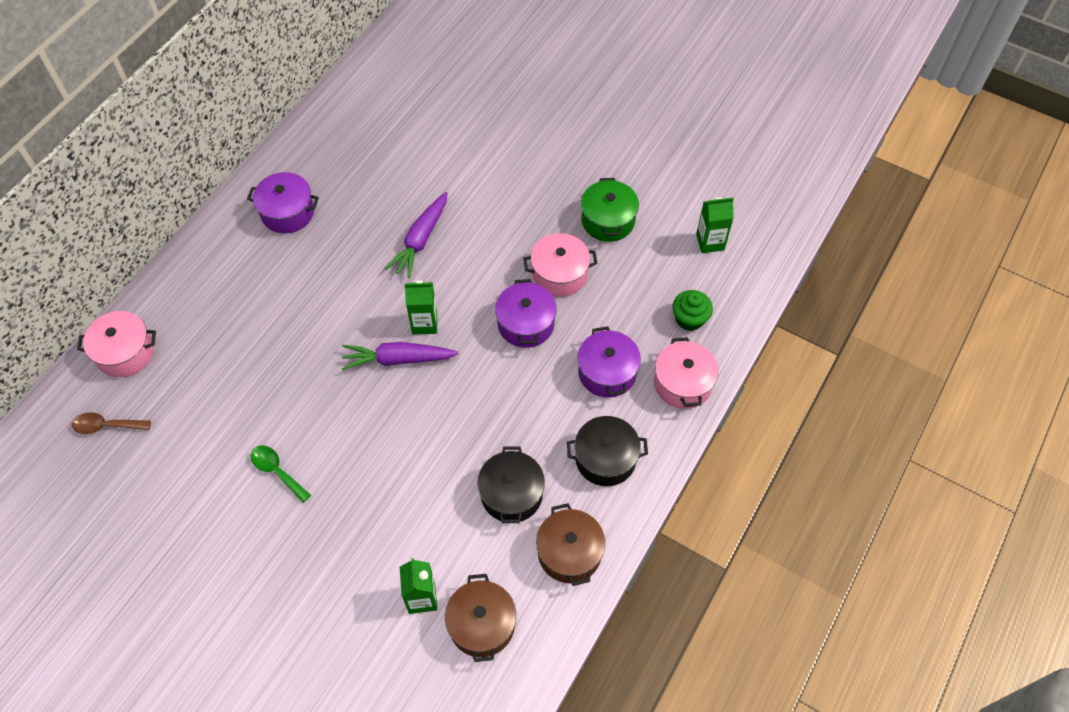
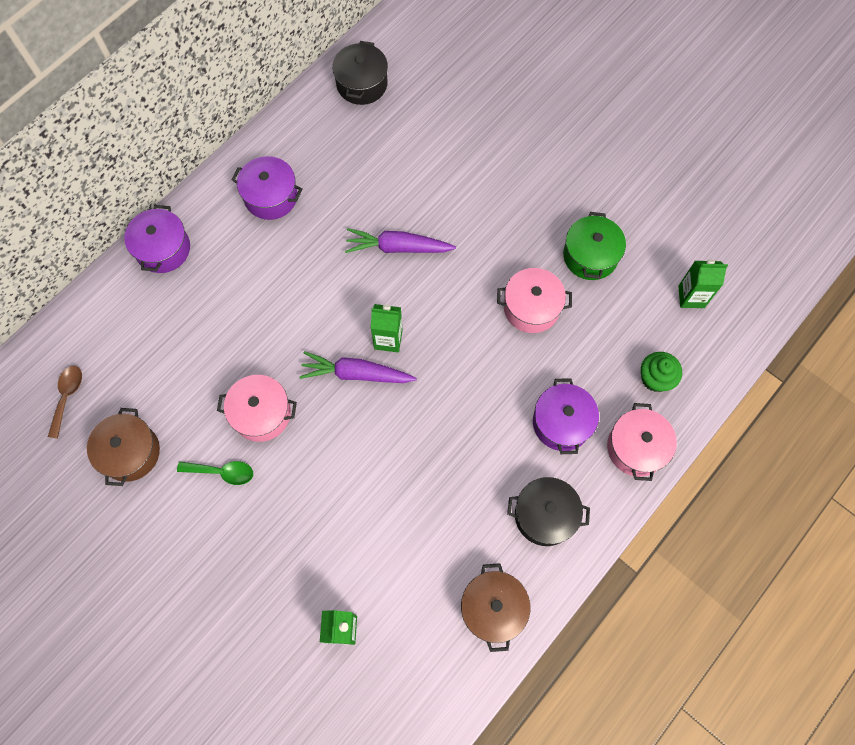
camera: 10 degrees right, 10 degrees up
brown spoon [72,412,151,434] -> brown spoon turned 90 degrees clockwise [48,366,82,439]
pink pot [77,311,156,377] -> pink pot moved to [217,375,297,442]
green spoon [251,445,311,503] -> green spoon turned 135 degrees clockwise [177,461,253,485]
purple carrot [385,192,448,278] -> purple carrot turned 60 degrees clockwise [345,228,456,253]
brown pot [445,574,516,662] -> brown pot moved to [87,408,160,486]
black pot [478,446,545,523] -> black pot moved to [332,41,388,105]
purple pot [495,279,557,348] -> purple pot moved to [124,205,190,273]

